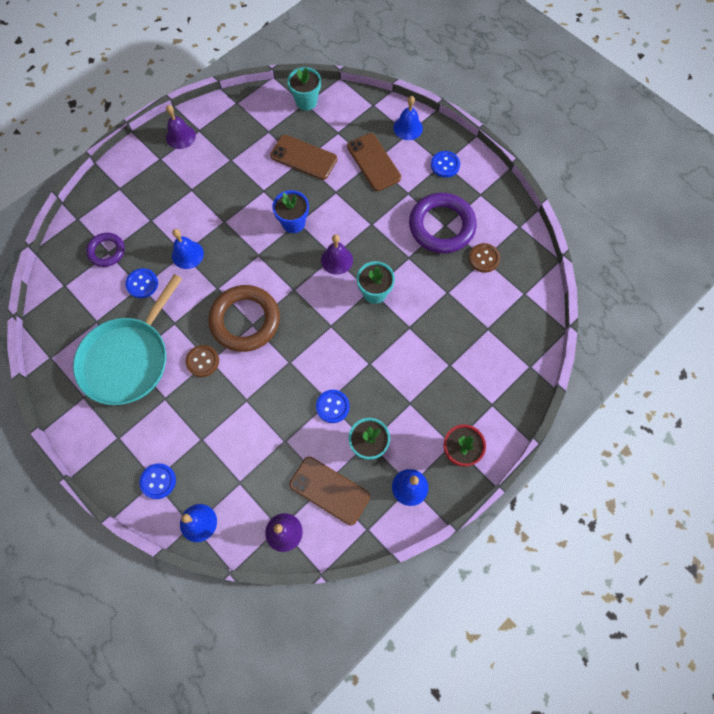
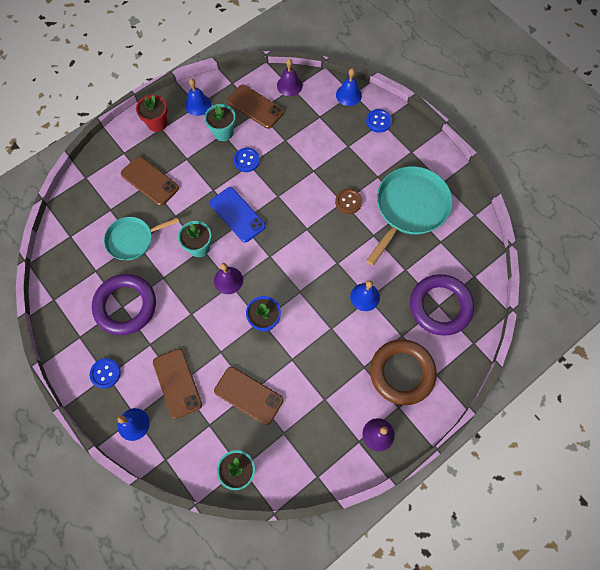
camera: 175 degrees left, 0 degrees up
purple ring [86,233,125,267] -> purple ring [410,274,474,336], size x1.81
blue button [125,268,158,298] -> none
brown ring [208,285,280,352] -> brown ring moved to [370,339,437,405]
brown button [469,243,500,273] -> none
none -> turquoise pan [104,217,179,261]
none -> brown phone [121,156,179,206]
none -> blue phone [210,187,266,242]

